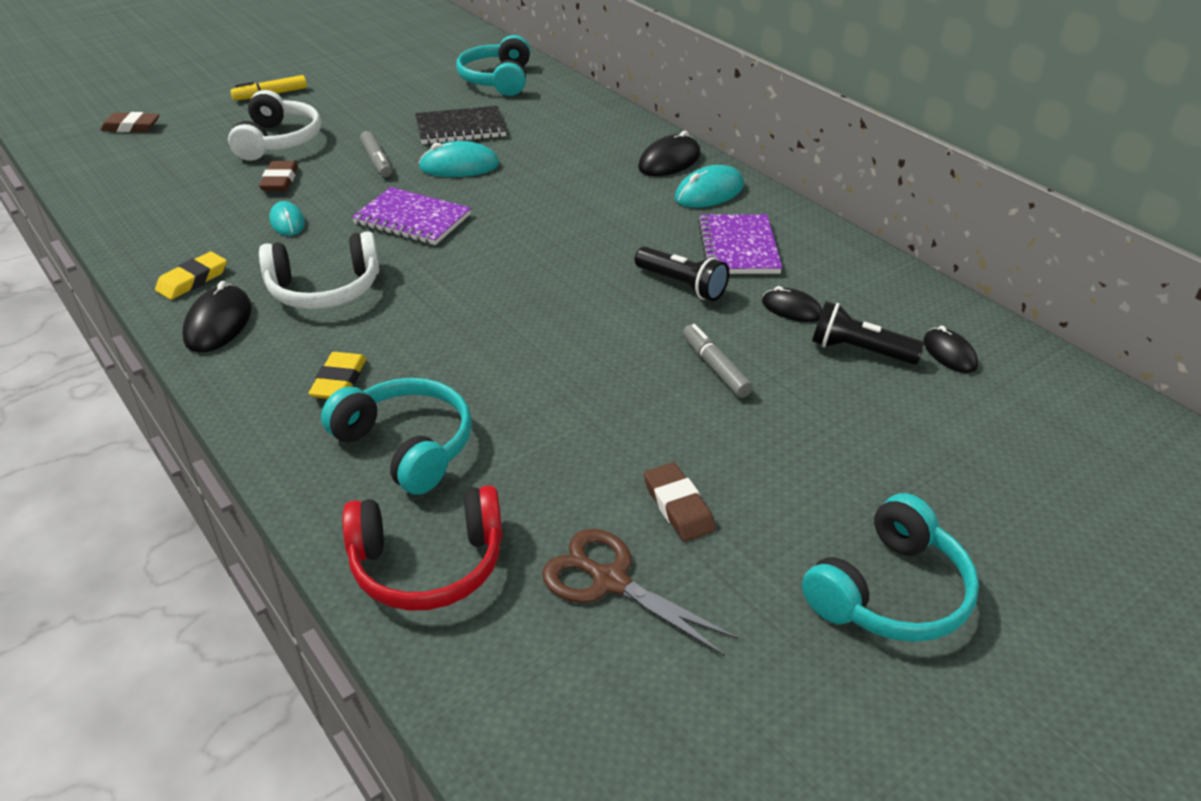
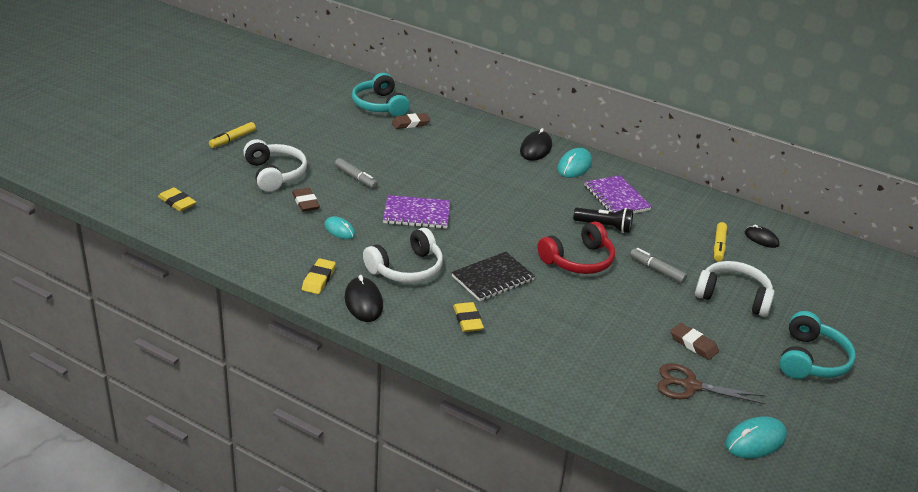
camera: 25 degrees left, 5 degrees down
brown eraser [100,112,160,132] -> brown eraser moved to [392,113,430,129]
turquoise headphones [321,378,472,495] -> none
red headphones [342,485,502,611] -> red headphones moved to [537,221,615,274]
black notebook [415,106,507,144] -> black notebook moved to [451,252,535,301]
turquoise mouse [418,141,499,177] -> turquoise mouse moved to [725,416,787,458]
black mouse [762,286,822,322] -> none
black flashlight [812,301,925,364] -> yellow marker [714,222,727,262]
none -> yellow eraser [158,187,196,211]
none -> white headphones [695,261,775,317]

